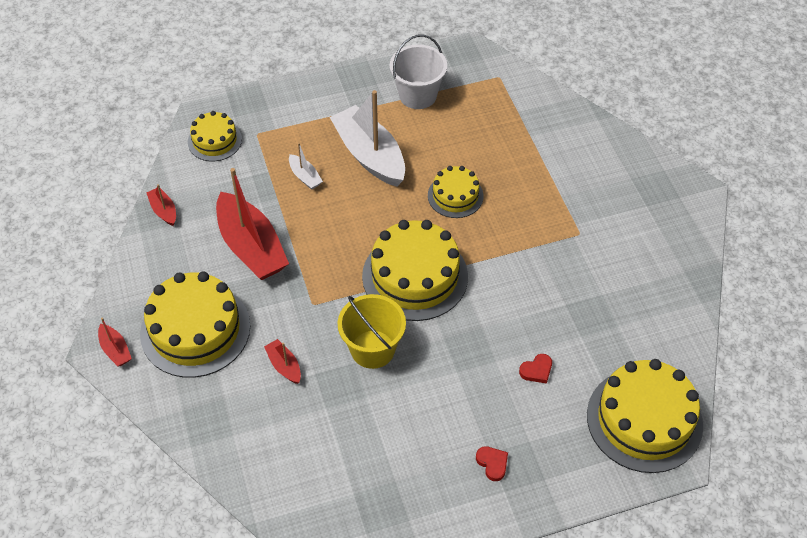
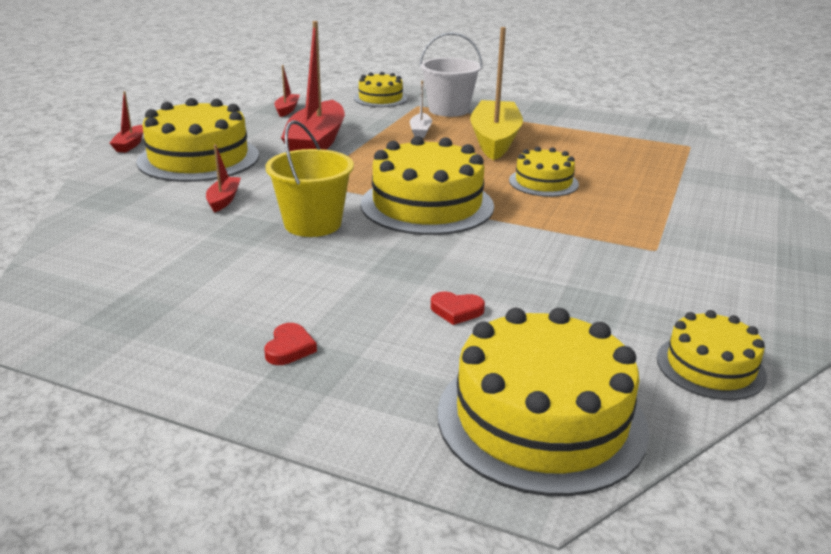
camera: 40 degrees right, 25 degrees down
white boat [330,90,405,187] -> yellow boat [470,27,523,160]
white bucket [390,35,447,109] -> white bucket moved to [419,32,482,117]
none -> yellow cake [657,310,767,400]

